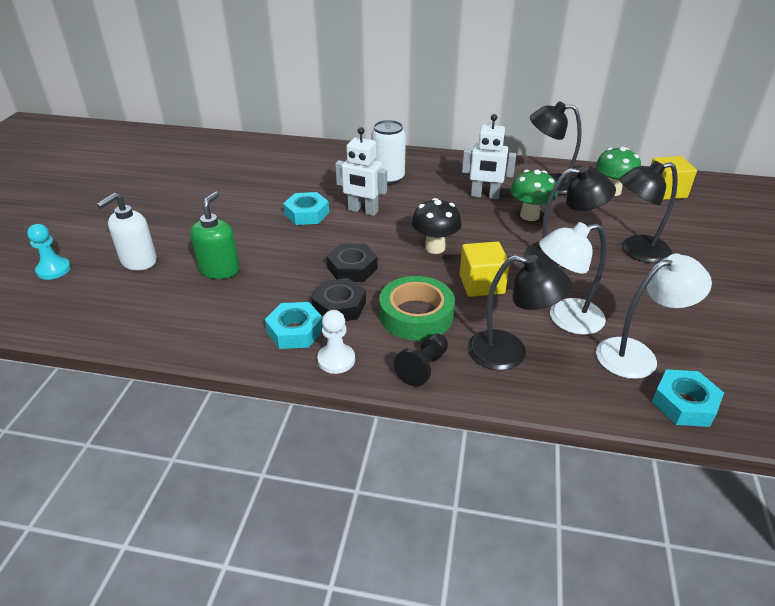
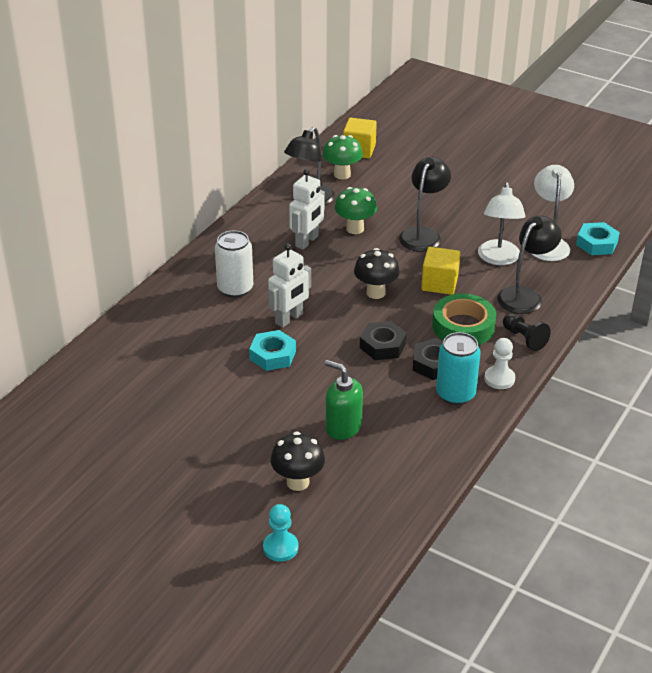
camera: 70 degrees left, 0 degrees up
white soap dispenser [97,193,157,270] -> black mushroom [270,432,325,491]
turquoise nut [265,302,323,349] -> turquoise can [436,332,481,405]
black lamp [619,161,678,263] -> none

